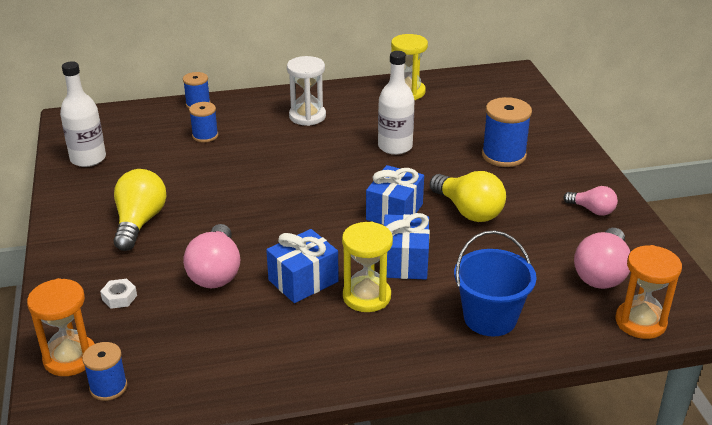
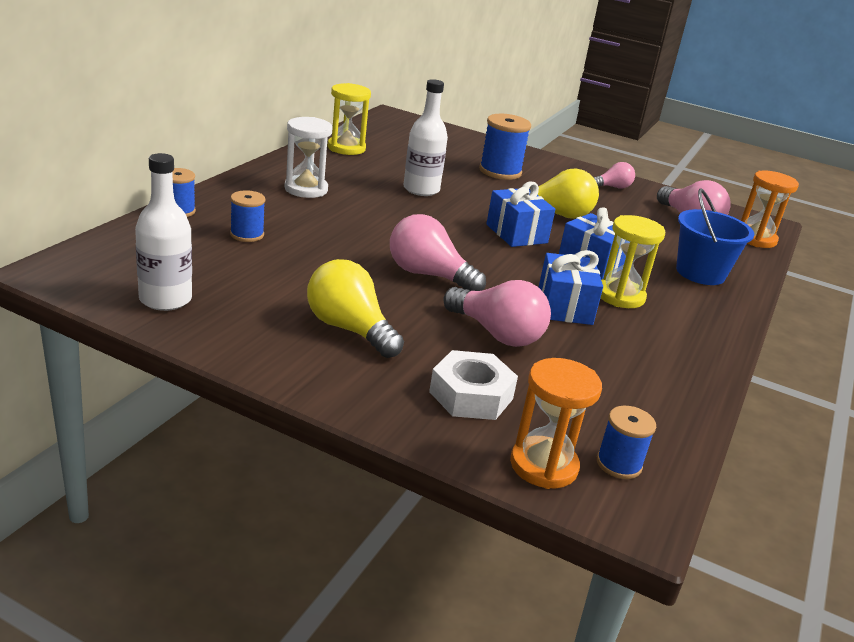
camera: 55 degrees left, 5 degrees down
white nut [100,279,137,309] -> white nut [429,350,518,420], size x1.91
none -> pink light bulb [390,214,486,291]

